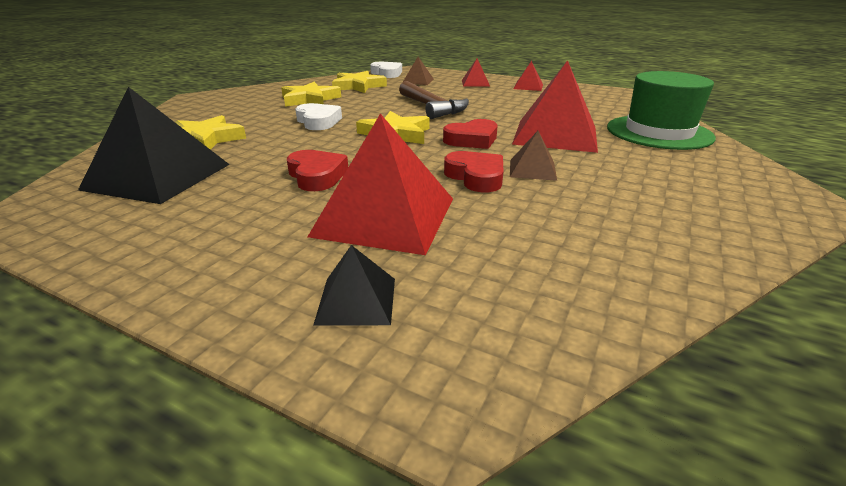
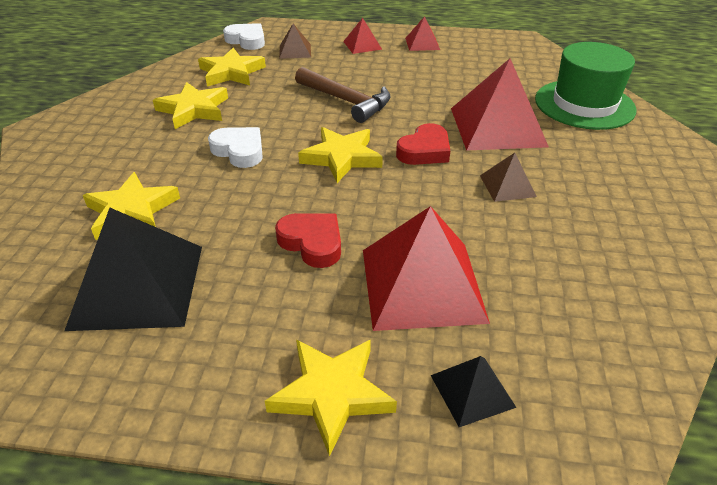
camera: 20 degrees left, 10 degrees up
red heart [444,151,503,192] -> none
none -> yellow star [265,340,397,457]

